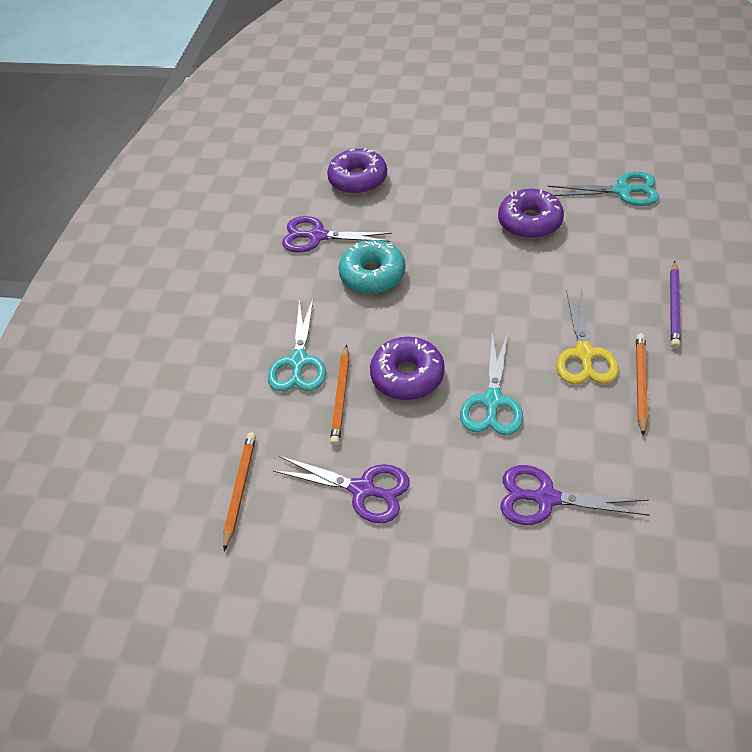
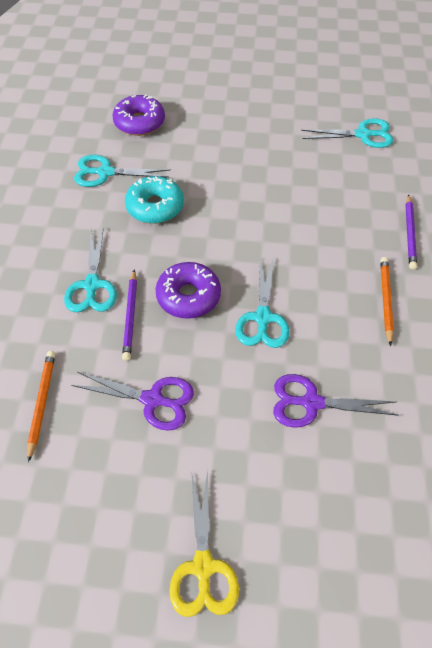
camera: 10 degrees left, 5 degrees up
purple scissors [282,216,392,253] -> turquoise scissors [74,155,171,187]
orange pencil [330,344,349,446] -> purple pencil [122,269,137,361]
purple donut [498,189,564,239] -> none
yellow scissors [557,288,619,384] -> yellow scissors moved to [169,470,239,617]

